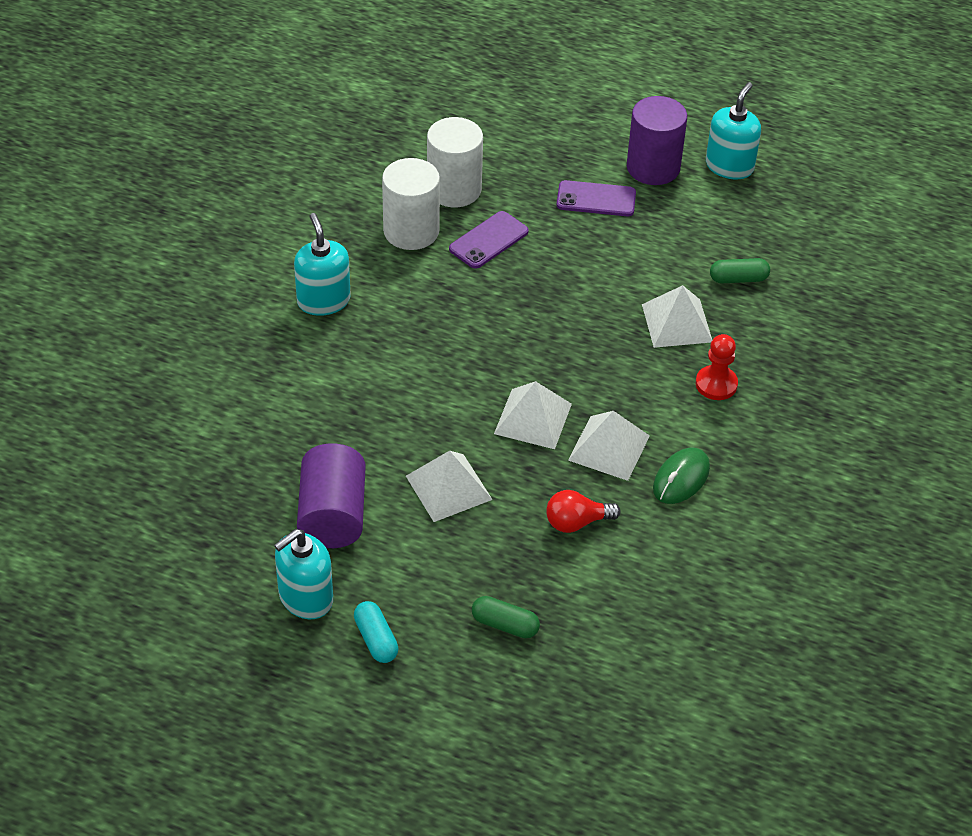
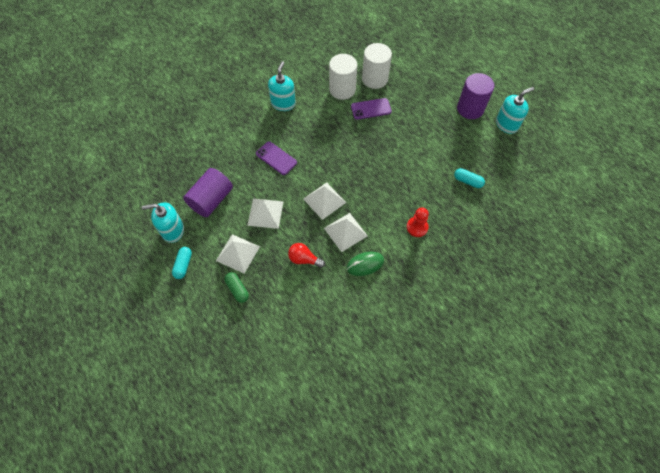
camera: 35 degrees right, 15 degrees up
purple phone [557,180,636,216] -> purple phone moved to [256,142,297,175]
white pyramid [642,285,712,348] -> white pyramid moved to [216,234,260,273]
green capsule [710,258,770,283] -> turquoise capsule [454,168,485,188]

